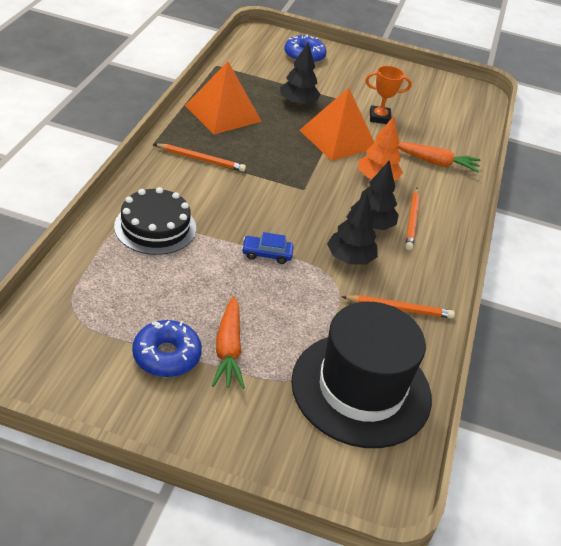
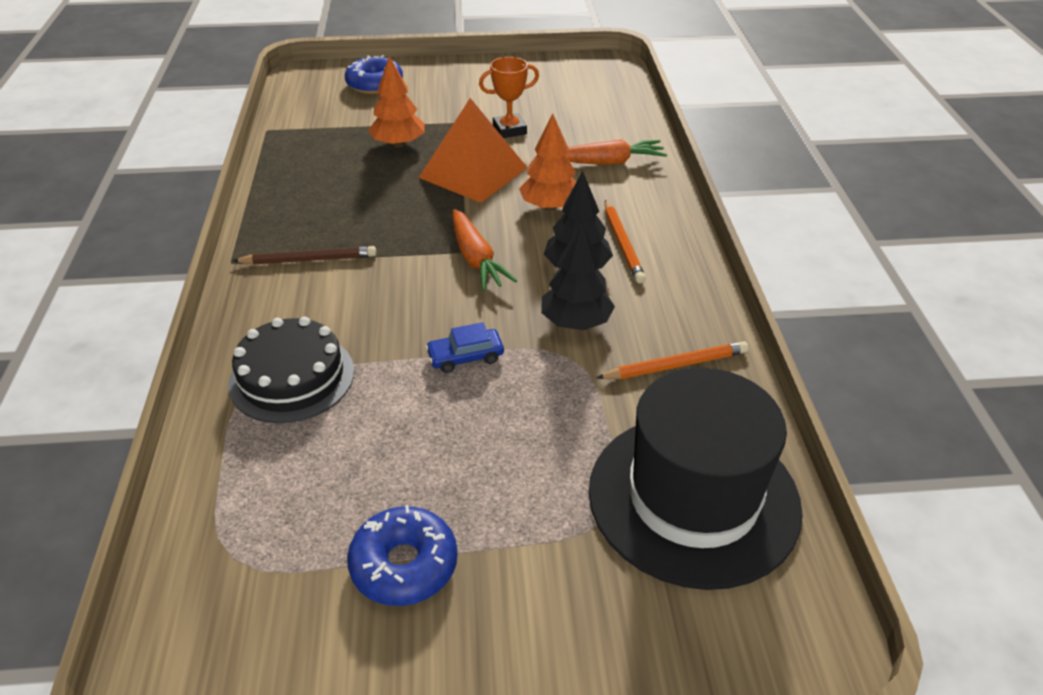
camera: 15 degrees left, 0 degrees up
orange pencil [154,144,246,172] -> brown pencil [233,246,376,265]
orange pyramid [185,62,262,134] -> none
orange carrot [212,296,245,389] -> orange carrot moved to [453,209,517,291]
black tree [280,42,320,106] -> orange tree [368,56,425,148]

